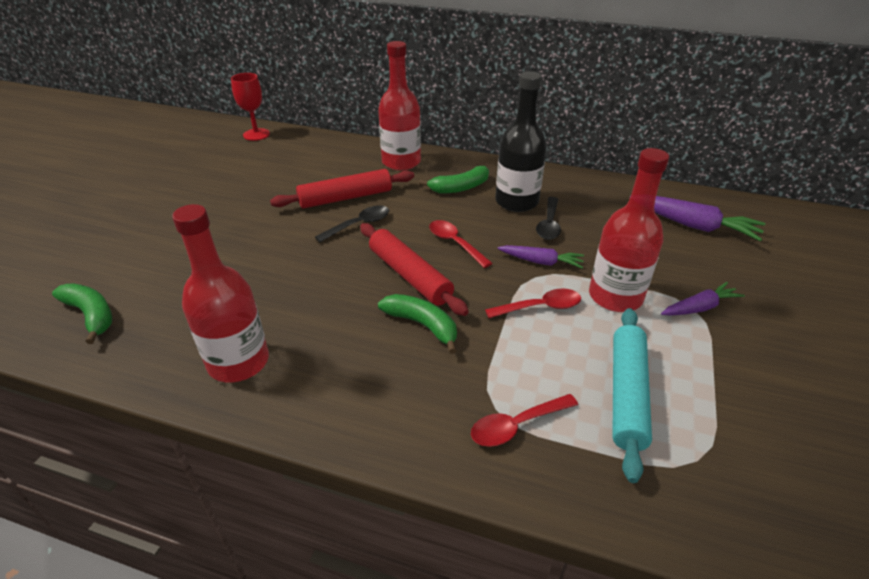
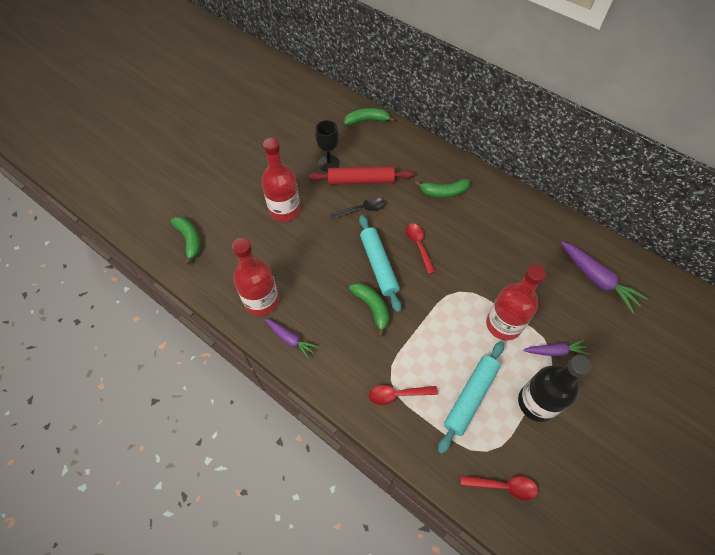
camera: 20 degrees right, 20 degrees up
red goblet [231,73,270,141] -> none
red rolling pin [360,223,469,316] -> turquoise rolling pin [359,215,402,312]
red bottle [378,41,421,171] -> red bottle moved to [261,138,301,222]
red spoon [485,288,581,318] -> red spoon moved to [461,475,538,500]
black bottle [495,71,547,212] -> black bottle moved to [518,355,592,422]
purple carrot [497,245,584,269] -> purple carrot moved to [265,319,319,359]
black spoon [536,197,561,240] -> none
none -> black goblet [315,120,340,172]
none -> green banana [344,108,395,125]

